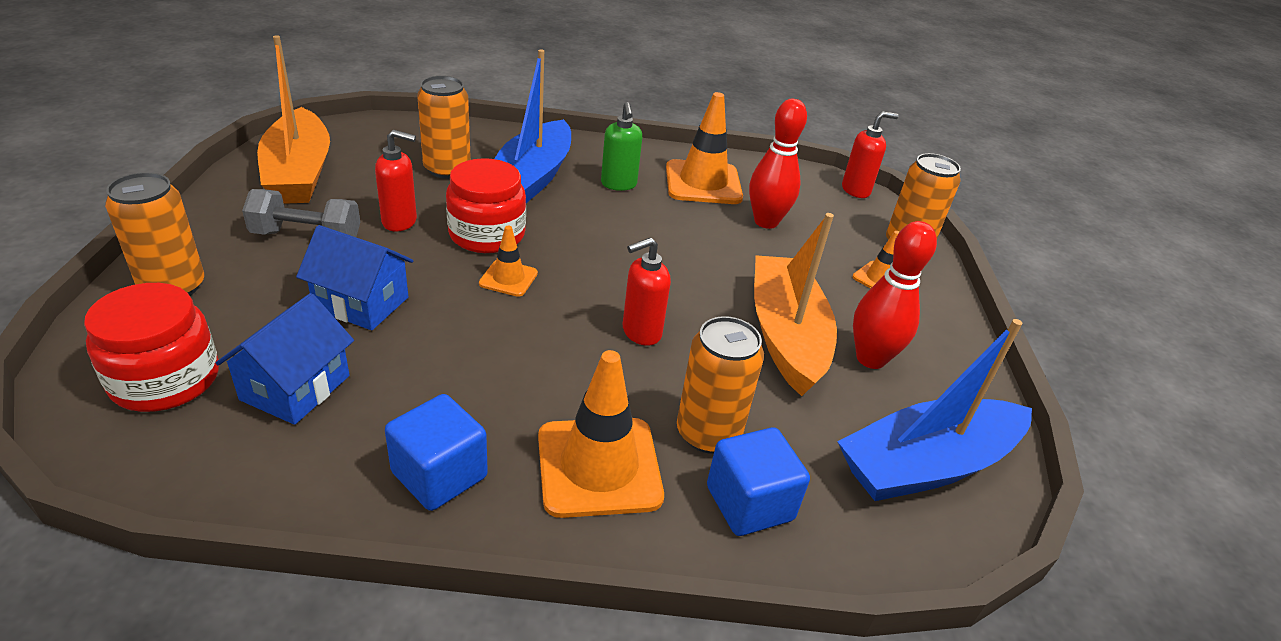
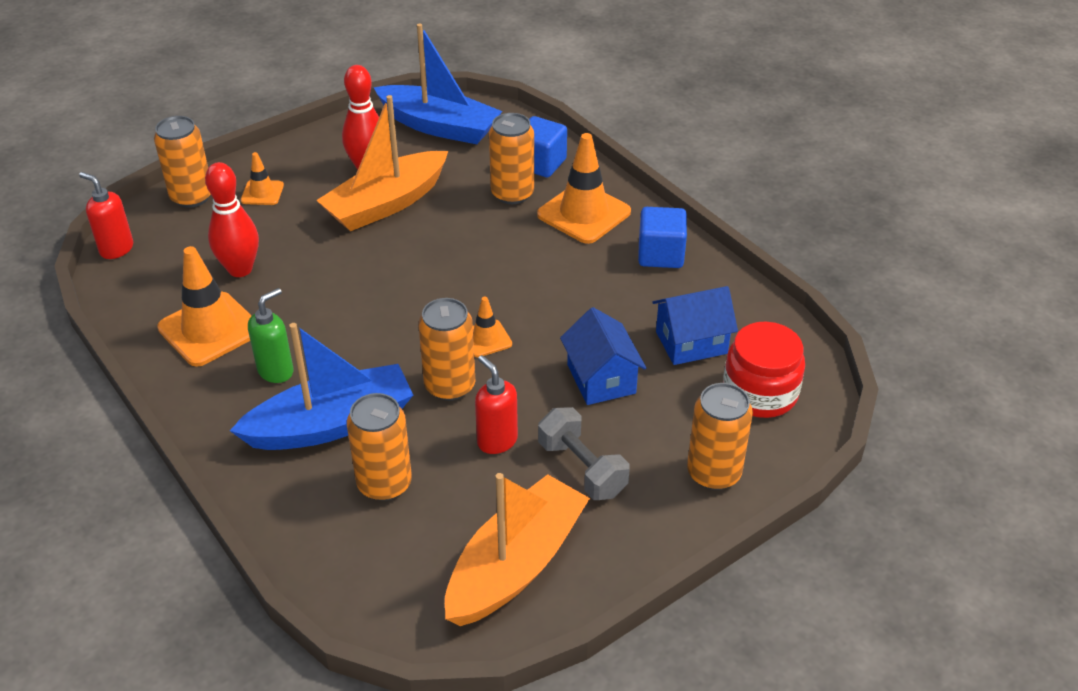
camera: 125 degrees left, 5 degrees up
red jar [446,158,526,253] -> orange can [418,298,475,401]
red soap dispenser [623,237,671,346] -> none

